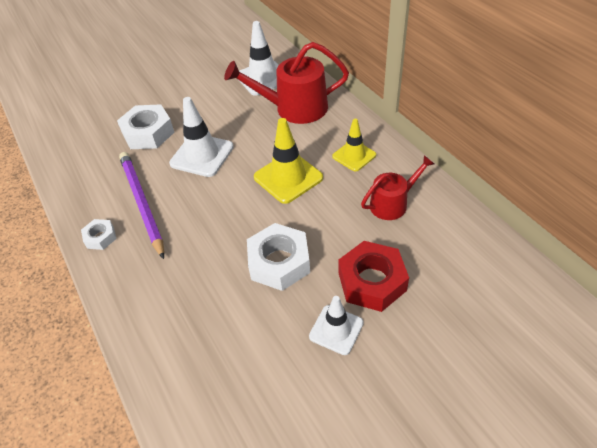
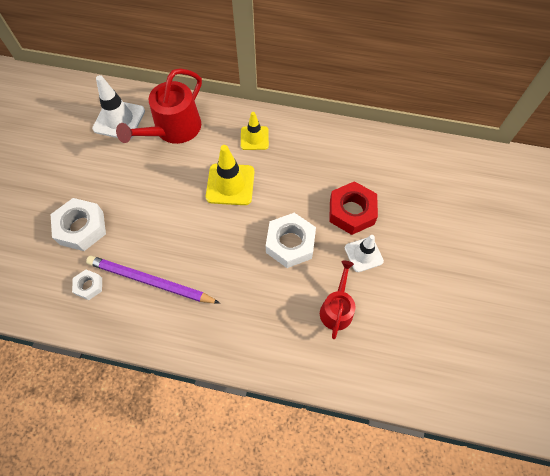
camera: 50 degrees left, 15 degrees up
white nut [81,219,117,250] -> white nut moved to [72,270,102,300]
white traffic cone [169,97,234,177] -> none
red watering can [361,155,434,220] -> red watering can moved to [320,261,355,339]

